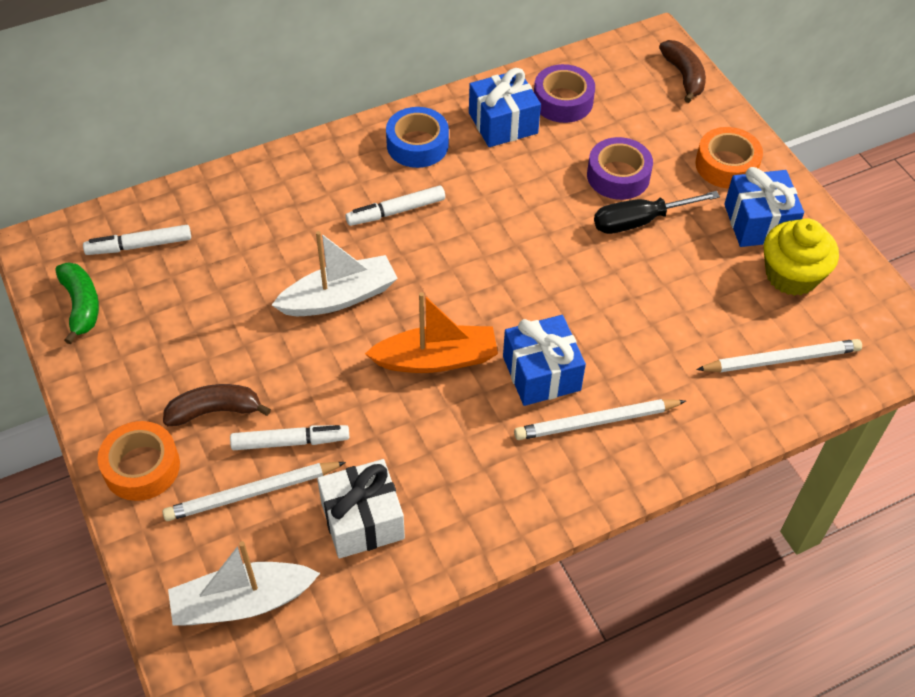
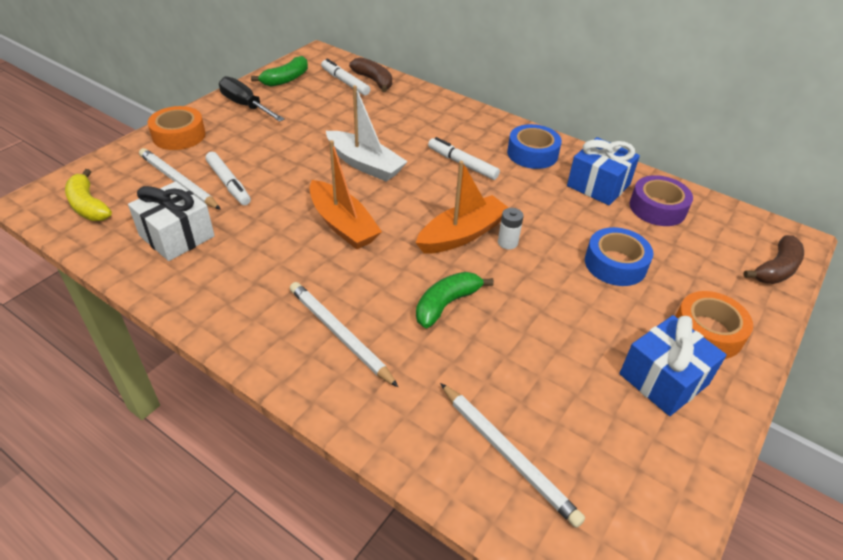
camera: 60 degrees right, 10 degrees down
brown banana [163,384,271,426] -> brown banana moved to [349,57,392,92]
white boat [168,541,320,626] -> yellow banana [65,169,112,221]
blue gift [503,315,586,406] -> none
purple tape [587,137,653,200] -> blue tape [585,227,653,286]
black screwdriver [594,191,720,234] -> black screwdriver moved to [219,76,285,122]
yellow cupcake [764,218,839,296] -> none
none -> orange boat [416,161,509,254]
none -> green banana [416,272,494,328]
none -> white battery [498,208,524,249]

